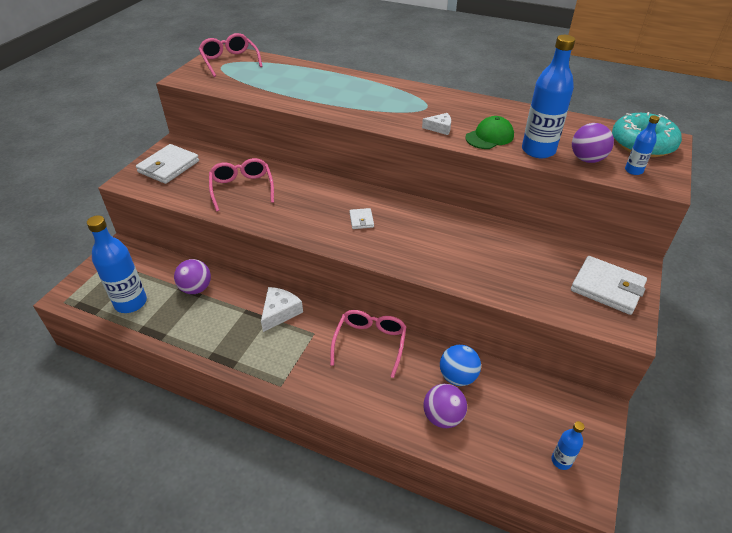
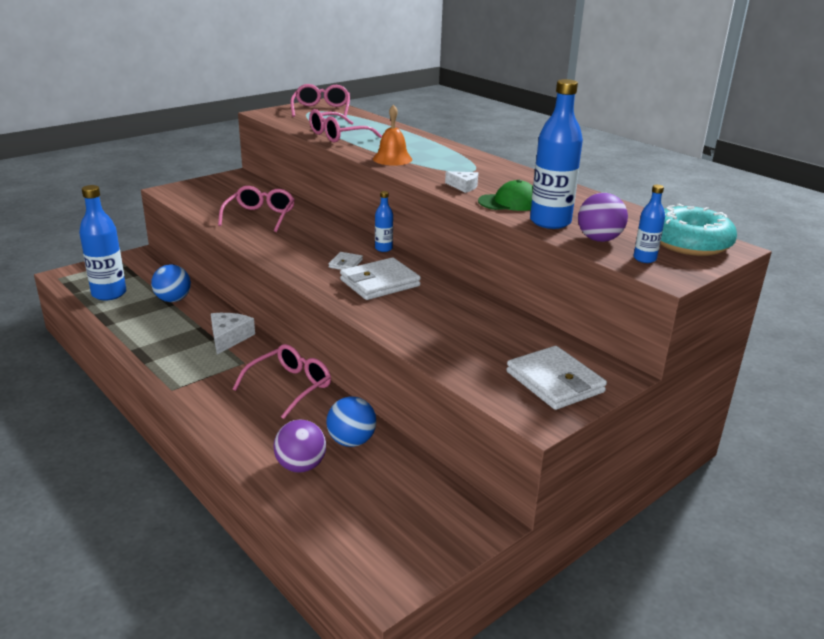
camera: 25 degrees right, 15 degrees down
white wallet [136,144,199,184] -> white wallet moved to [340,257,421,300]
purple ball [174,259,211,294] -> blue ball [151,265,191,302]
white cheese [261,287,303,332] -> white cheese turned 45 degrees counterclockwise [211,313,255,355]
blue bottle [551,421,585,470] -> blue bottle moved to [375,191,393,252]
none -> pink glasses [309,109,382,143]
none -> orange bell [373,104,412,166]

